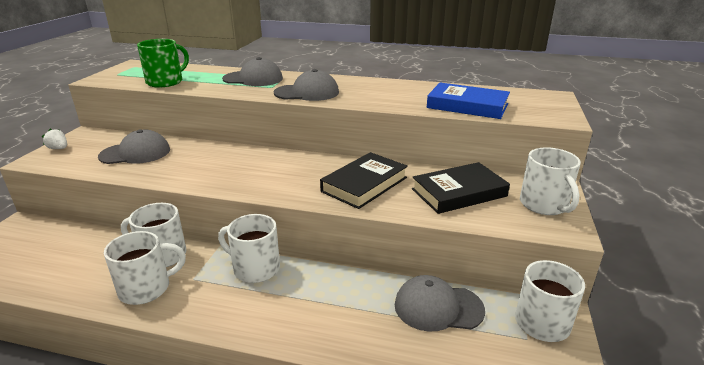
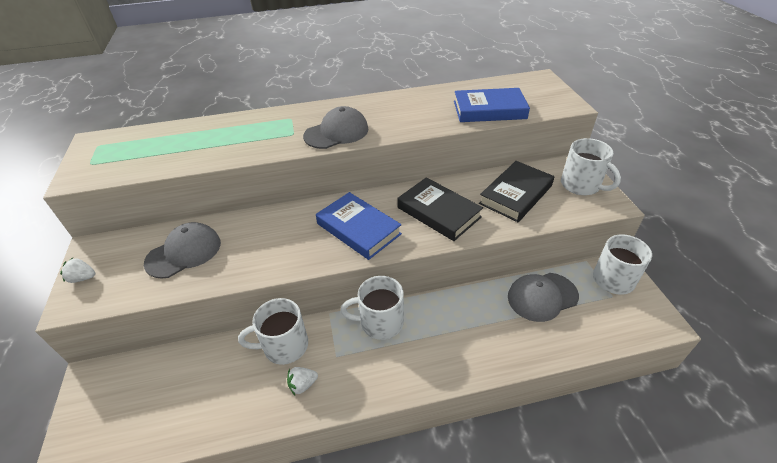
camera: 25 degrees left, 15 degrees up
white mug [104,231,186,305] -> white strawberry [287,367,318,395]
green mug [137,39,189,87] -> none
grey cap [222,57,283,86] -> none
black book [320,152,408,209] -> black book turned 60 degrees counterclockwise [397,177,483,241]
none -> blue book [316,192,402,260]

